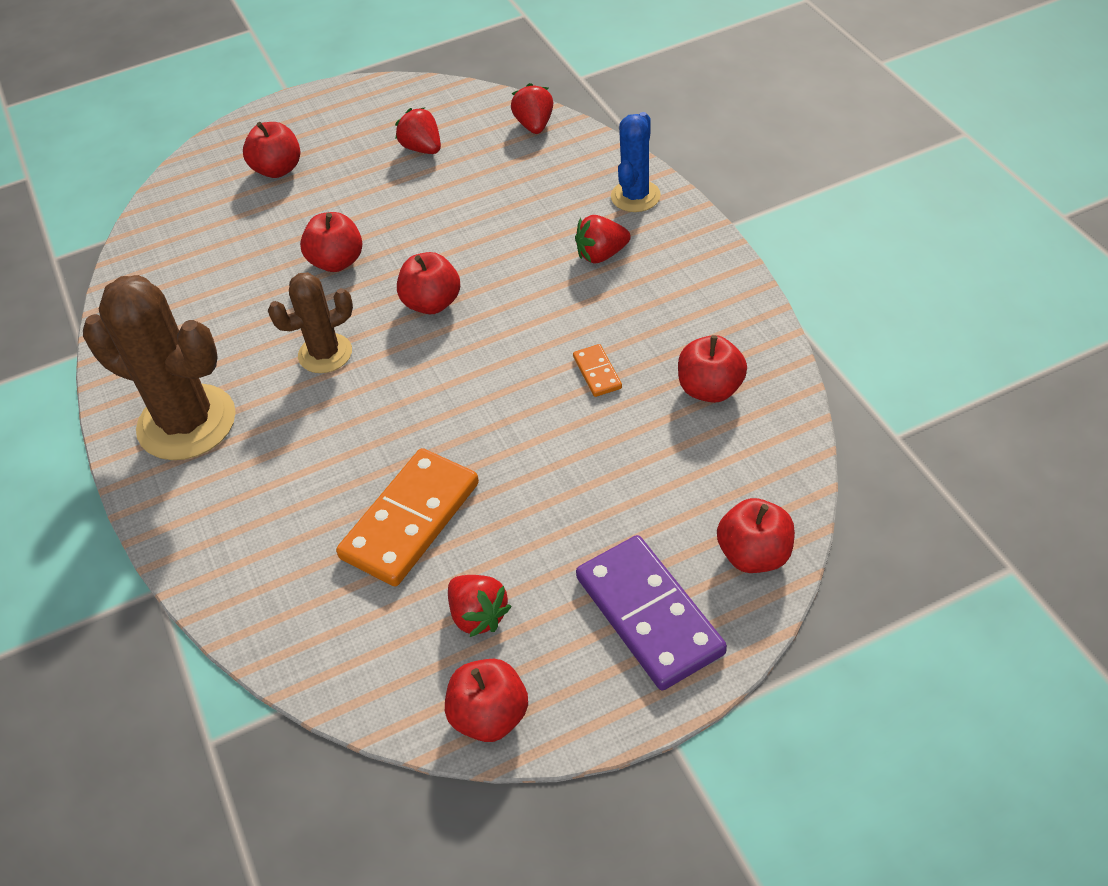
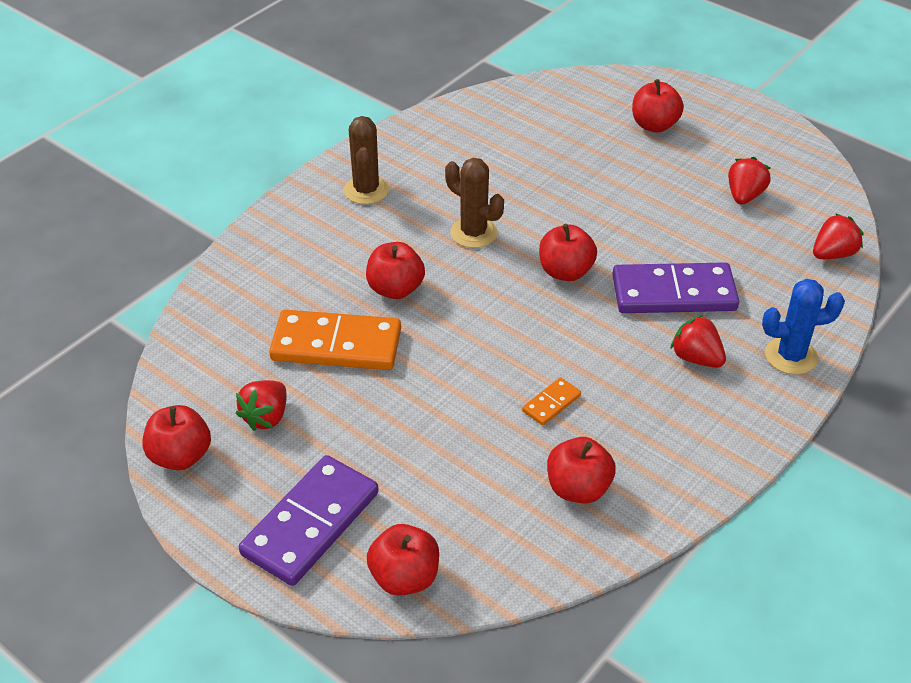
camera: 60 degrees right, 5 degrees down
brown cactus [83,275,236,460] -> brown cactus [344,116,389,204], size x0.57
red apple [300,212,362,272] -> red apple moved to [366,242,425,299]
none -> purple domino [612,262,739,313]

